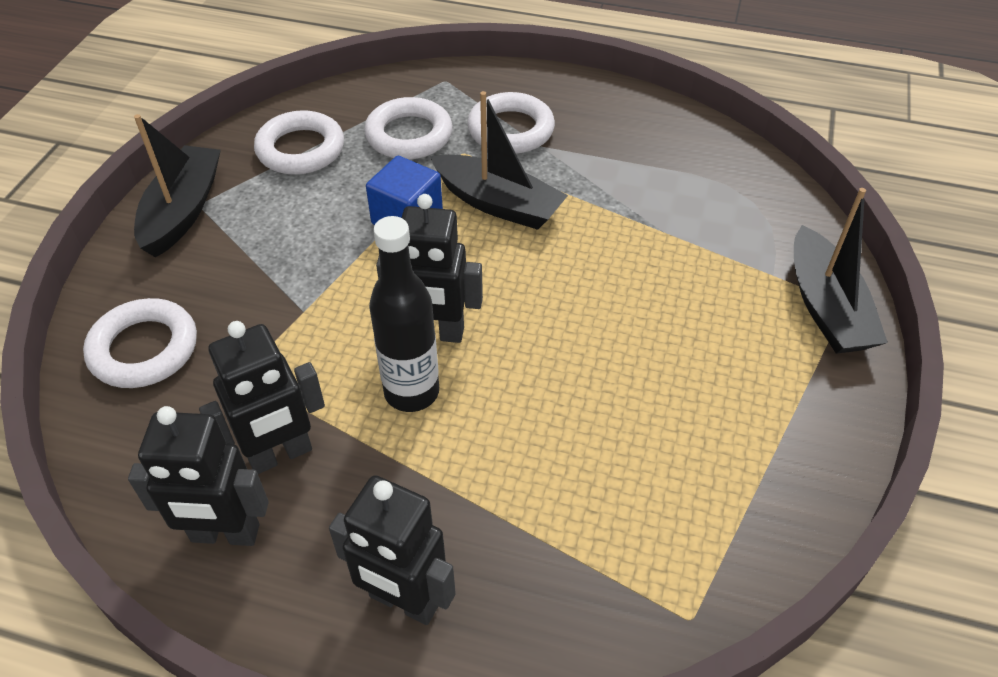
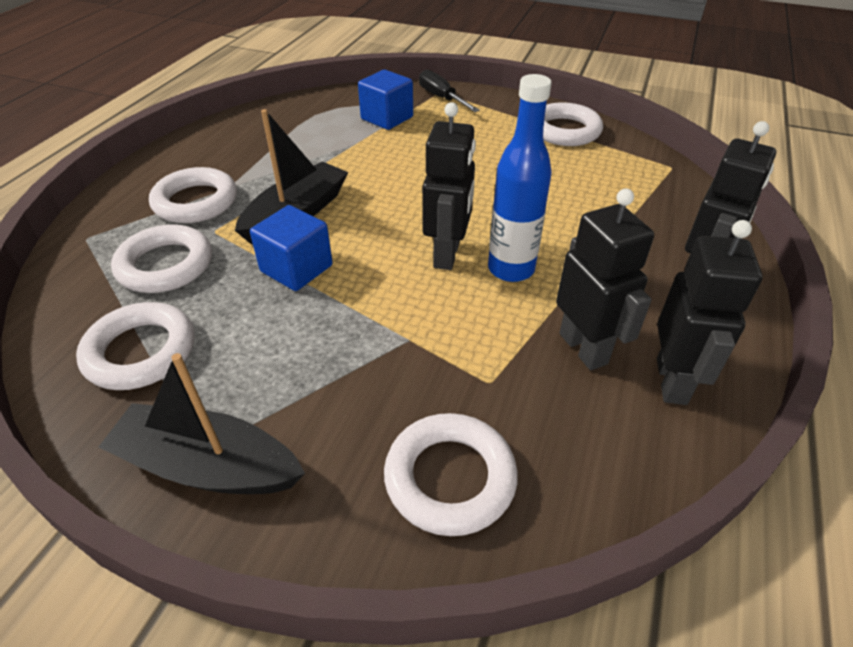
camera: 85 degrees left, 5 degrees down
black bottle [369,216,439,412] -> blue bottle [488,74,552,282]
black boat [794,188,888,354] -> black screwdriver [419,69,480,112]
none -> blue cube [358,70,413,130]
none -> white ring [543,102,603,146]

